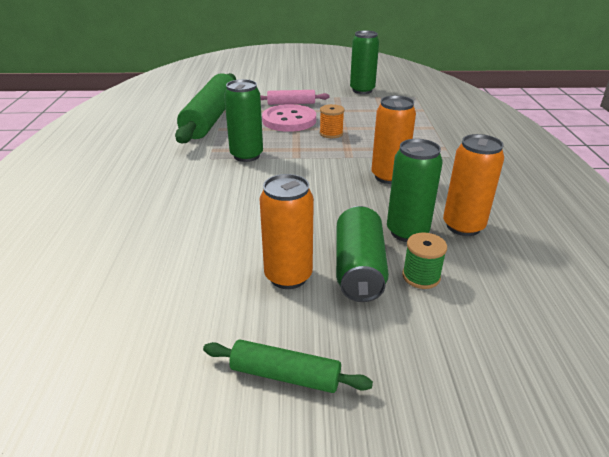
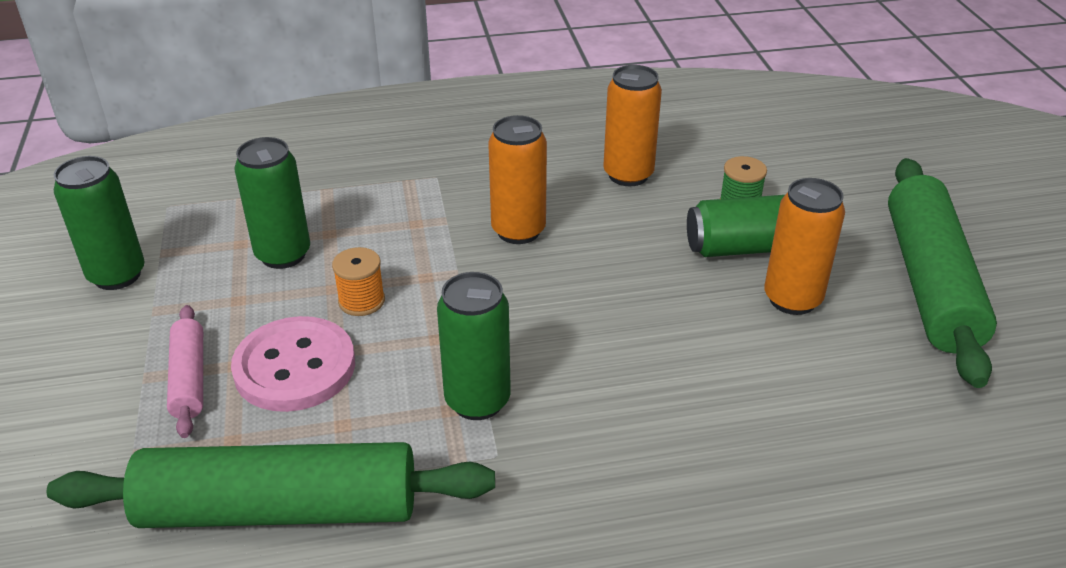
camera: 100 degrees left, 5 degrees up
green rolling pin [203,339,373,393] -> green rolling pin [888,158,997,388], size x2.06
green can [387,139,443,242] -> green can moved to [234,137,310,269]

